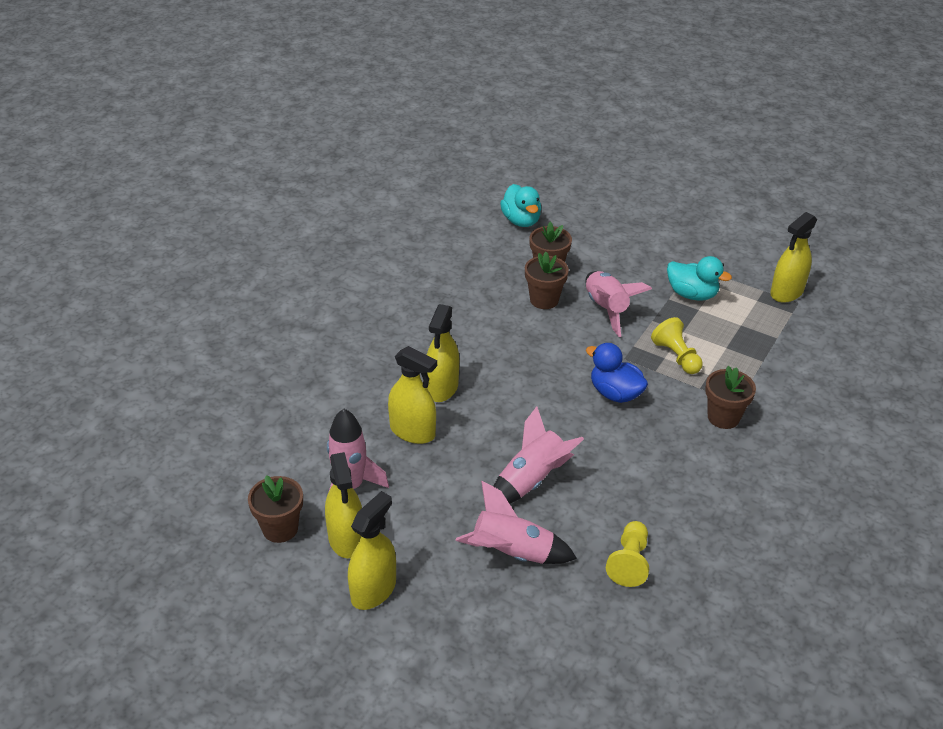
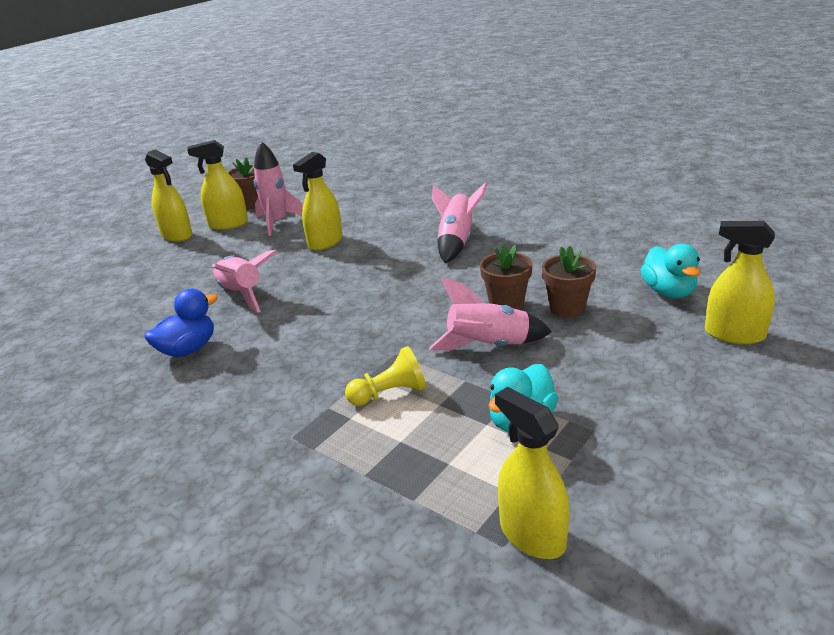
camera: 100 degrees right, 10 degrees down
yellow spray bottle [427,304,459,402] -> yellow spray bottle moved to [705,221,775,344]
pink rocket [455,481,577,564] -> pink rocket moved to [432,182,488,263]
turquoise duck [500,184,541,227] -> turquoise duck turned 90 degrees counterclockwise [641,244,700,298]
blue duck [586,343,648,403] -> blue duck moved to [144,289,218,357]
yellow pawn [606,521,649,587] -> none
brown flower pot [705,366,756,429] -> none

